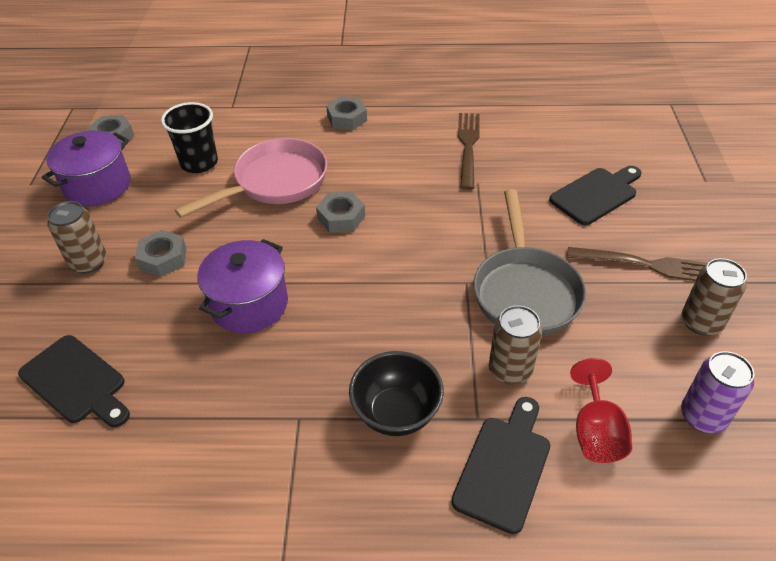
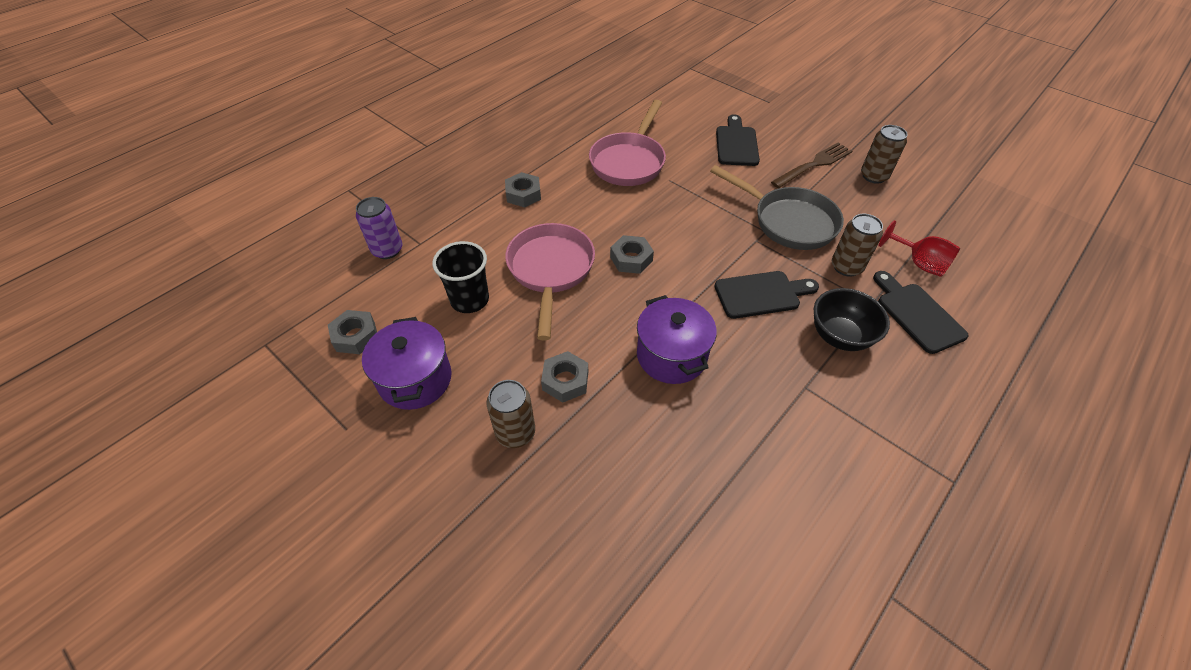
camera: 50 degrees left, 5 degrees up
black cutting board [18,335,130,427] -> black cutting board moved to [715,271,819,319]
brown fork [458,113,480,190] -> pink pan [589,100,666,186]
purple can [681,351,754,433] -> purple can moved to [356,197,402,259]

